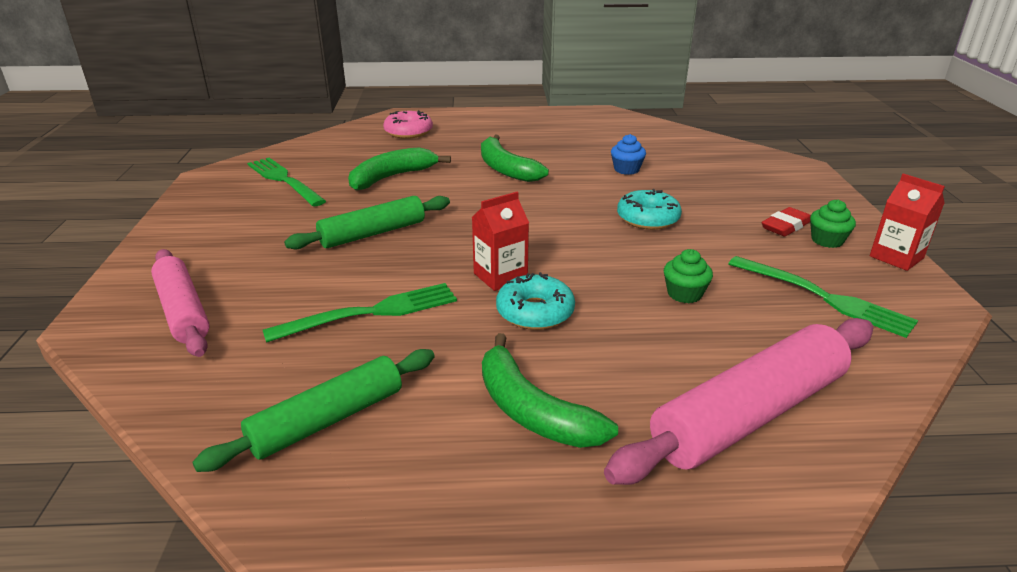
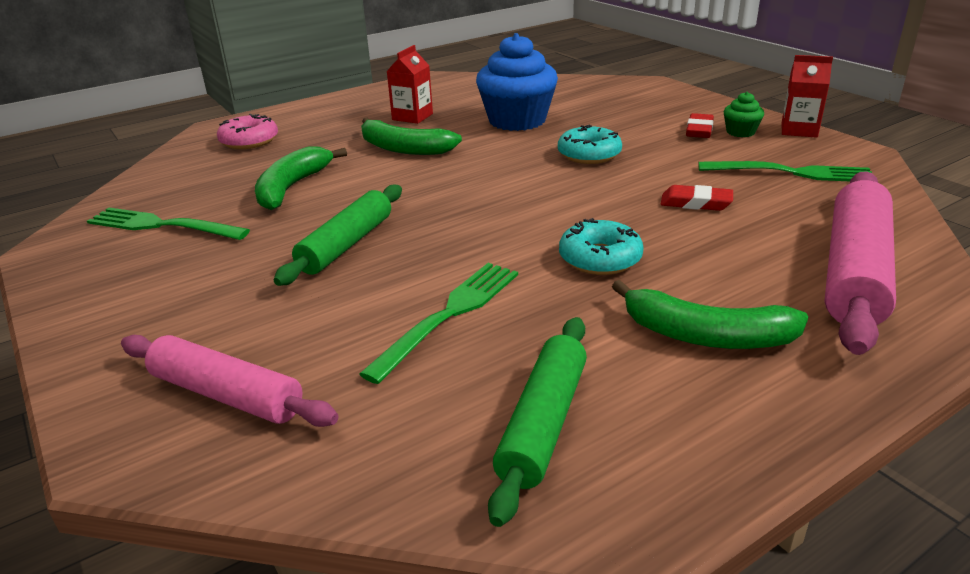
camera: 30 degrees left, 0 degrees up
red carton [472,192,529,291] -> red carton moved to [387,45,433,124]
blue cupcake [611,134,646,175] -> blue cupcake [476,33,558,131], size x2.21
green cupcake [664,249,713,303] -> red eraser [660,185,733,211]

